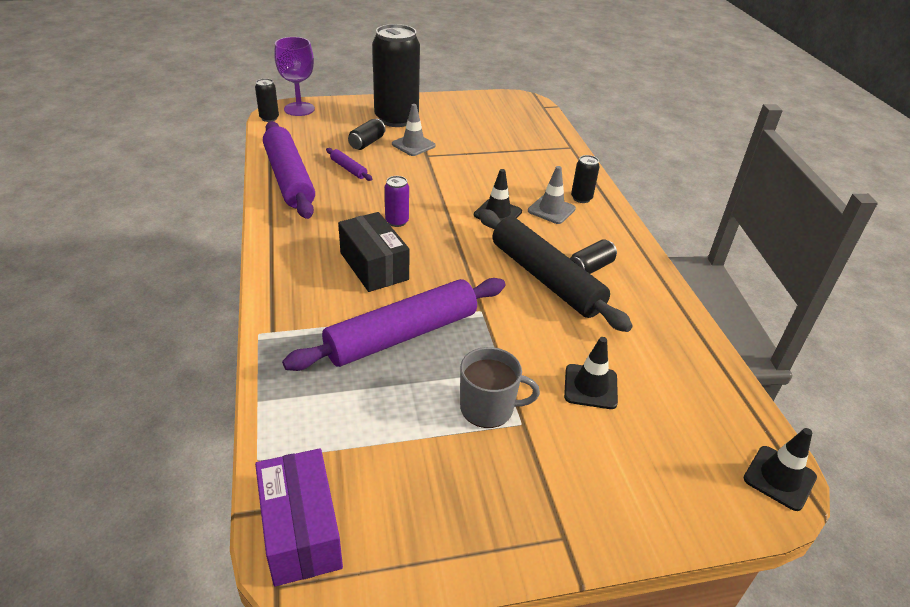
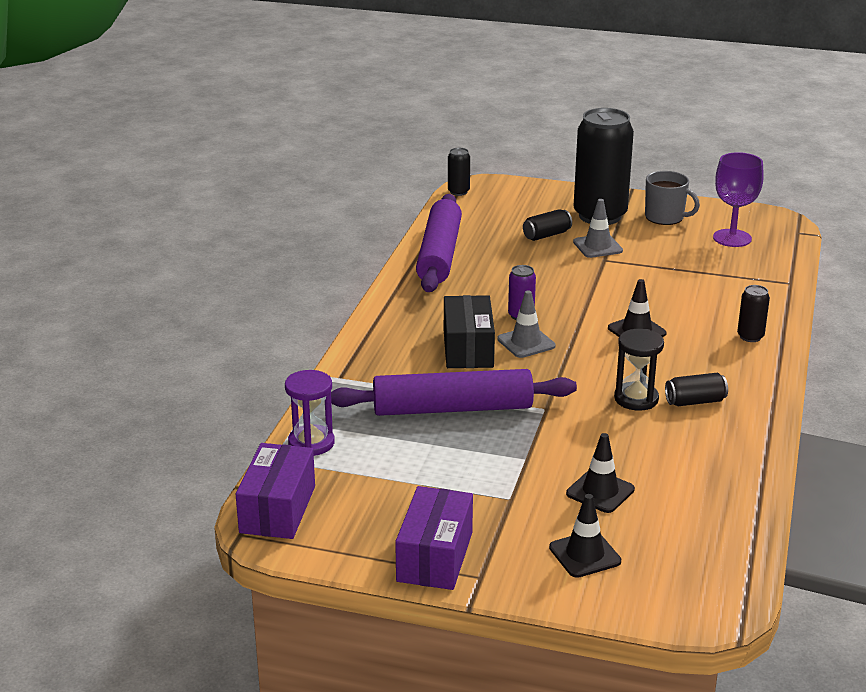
camera: 30 degrees right, 10 degrees down
purple goblet [274,37,315,116] -> purple goblet moved to [713,152,764,247]
purple rolling pin [326,148,372,181] -> none
grey mug [460,347,540,428] -> grey mug moved to [645,171,700,225]
black rolling pin [479,209,633,332] -> black hourglass [614,329,664,411]
grey traffic cone [528,166,576,224] -> grey traffic cone moved to [497,290,555,358]
black traffic cone [744,428,817,511] -> black traffic cone moved to [549,494,621,578]
none -> purple hourglass [285,370,335,456]
none -> purple box [395,486,473,590]

